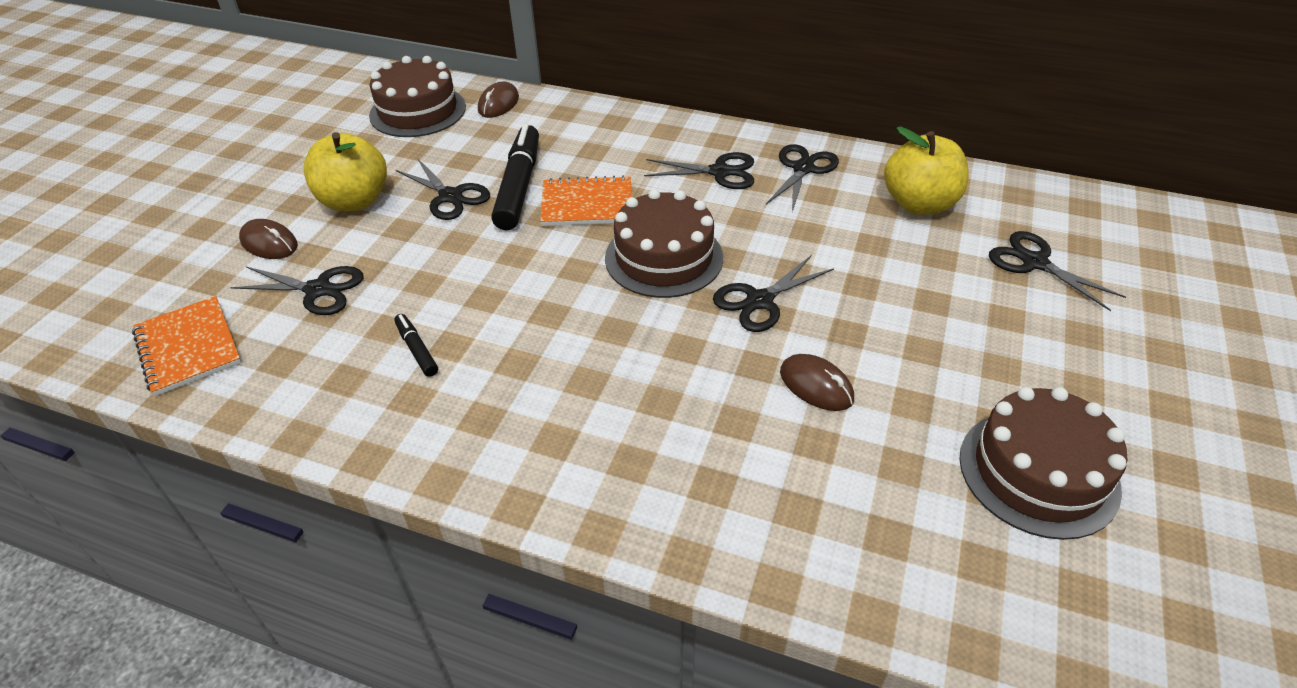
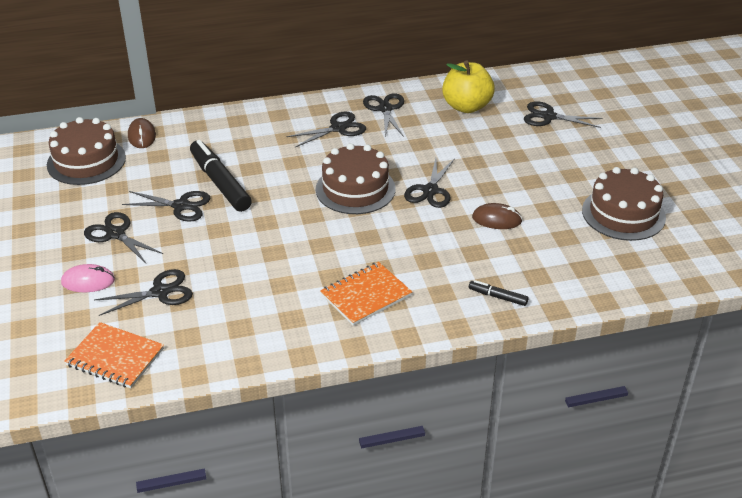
camera: 35 degrees left, 5 degrees down
brown mouse [239,219,298,259] -> pink mouse [61,264,115,292]
yellow apple [304,132,387,212] -> black scissors [84,212,163,263]
black marker [394,314,438,377] -> black marker moved to [469,280,528,306]
orange notebook [540,175,632,226] -> orange notebook moved to [320,262,412,326]

